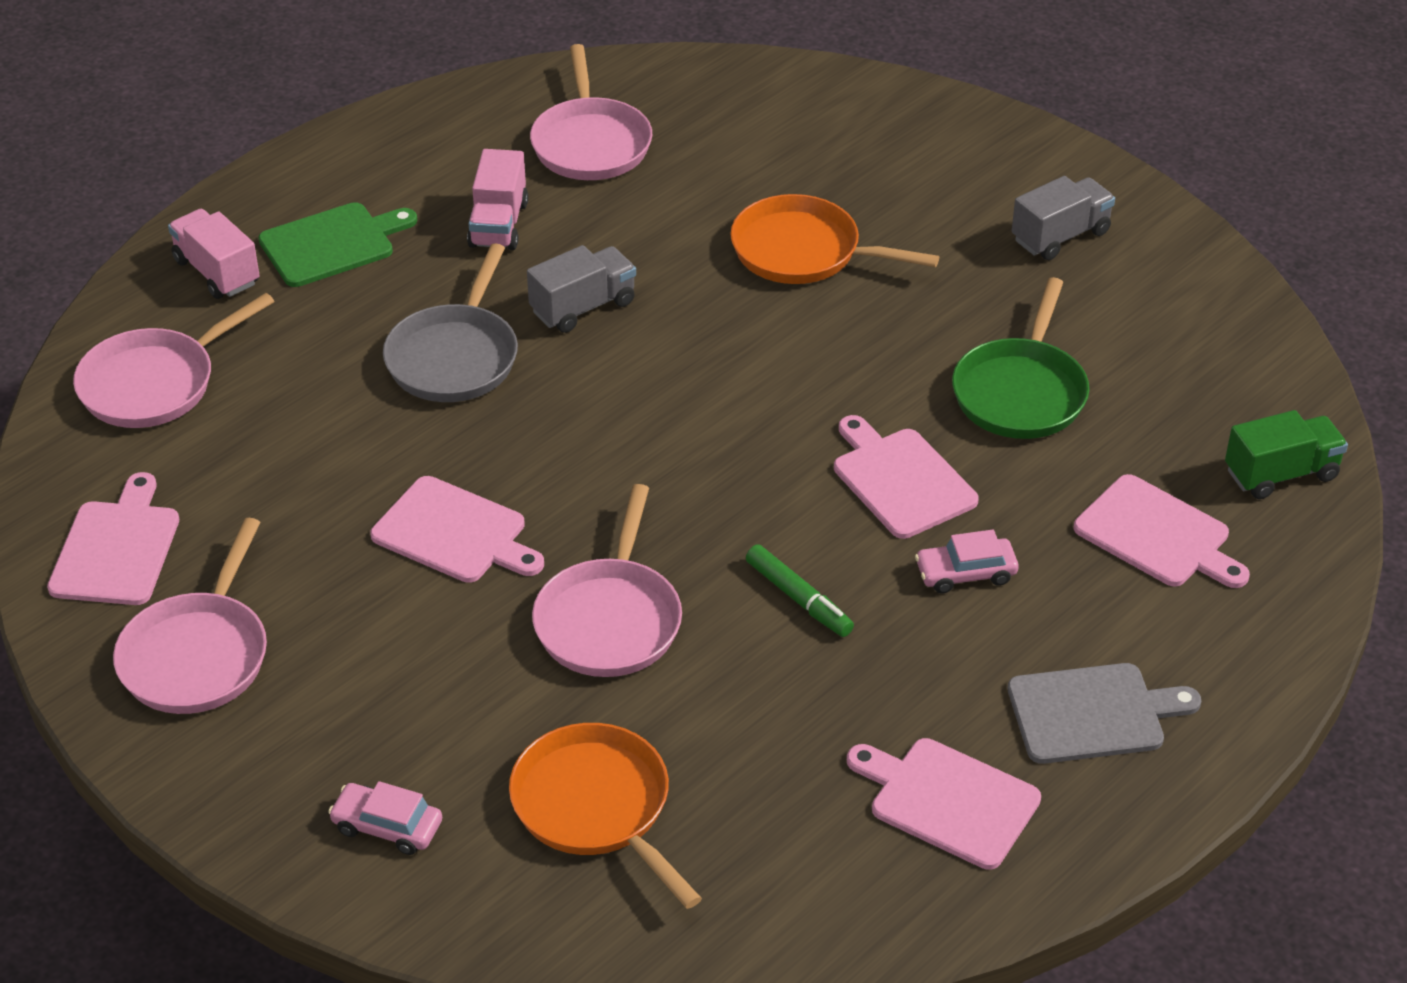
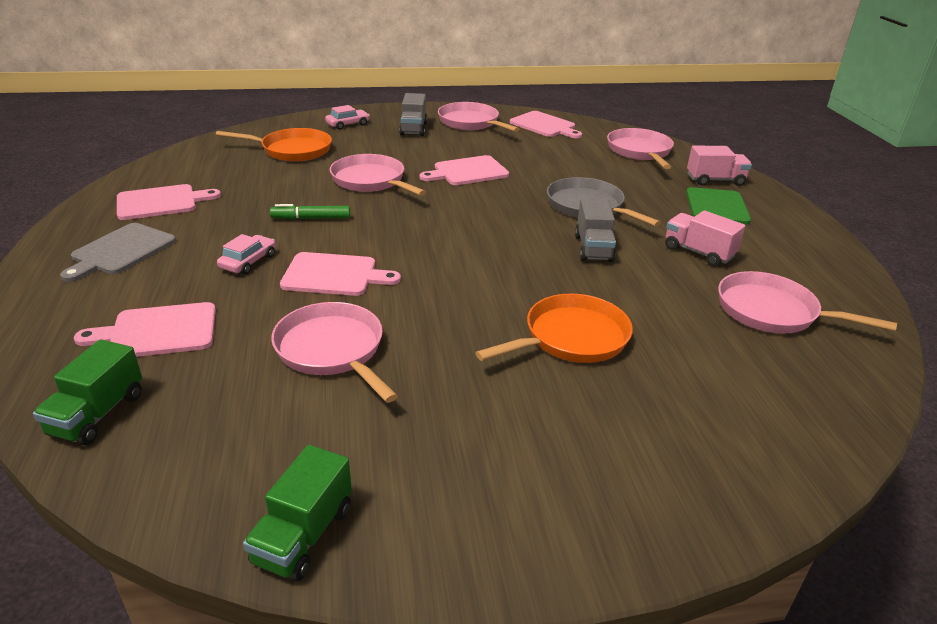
camera: 125 degrees right, 10 degrees down
green pan [952,277,1089,439] -> pink pan [271,302,398,403]
grey truck [1012,176,1115,260] -> grey truck moved to [399,93,427,136]
none -> green truck [243,445,352,581]

